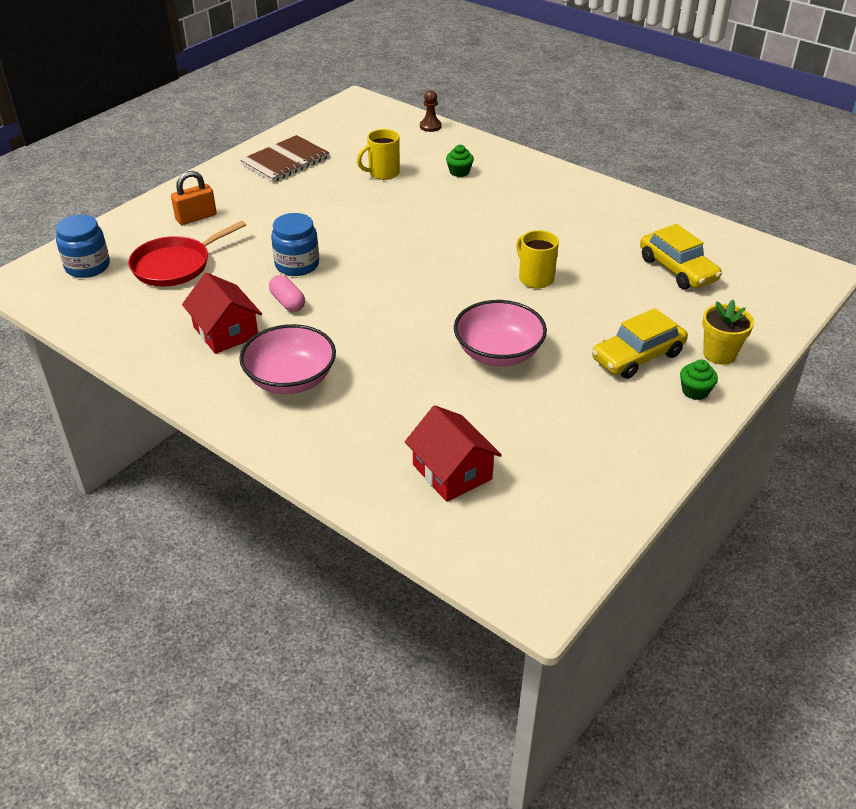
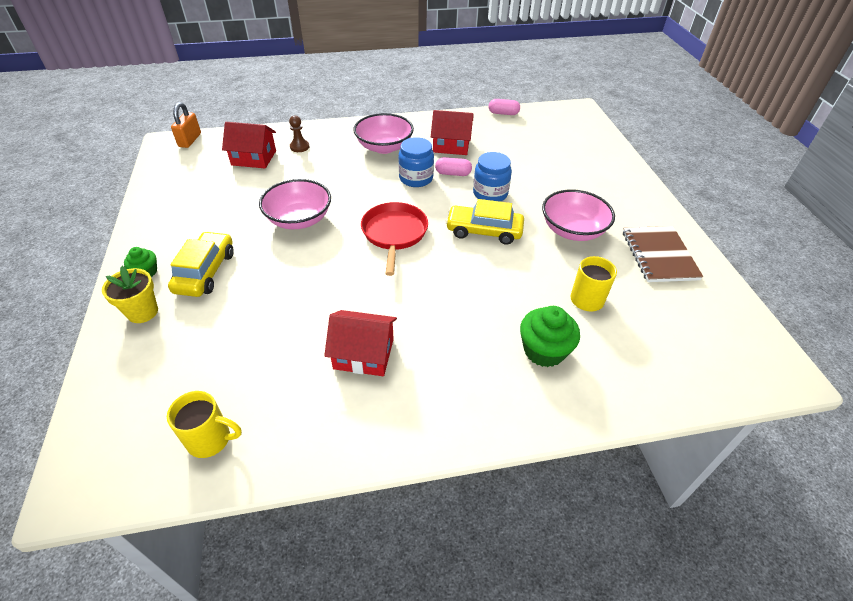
camera: 130 degrees right, 5 degrees up
blue jar [56,215,110,278] -> blue jar moved to [398,137,434,187]
red pan [128,221,246,287] -> red pan moved to [361,202,428,276]
orange padlock [171,171,217,225] -> orange padlock moved to [171,102,201,148]
brown pawn [420,90,442,132] -> brown pawn moved to [289,115,309,152]
green cupcake [446,145,474,177] -> green cupcake [520,306,580,367], size x1.72
yellow mug [516,230,559,288] -> yellow mug moved to [167,391,242,458]
yellow car [640,224,722,289] -> yellow car moved to [446,199,524,245]
none -> red house [324,310,397,376]
none -> pink capsule [489,99,520,115]
none -> pink bowl [542,189,615,241]

